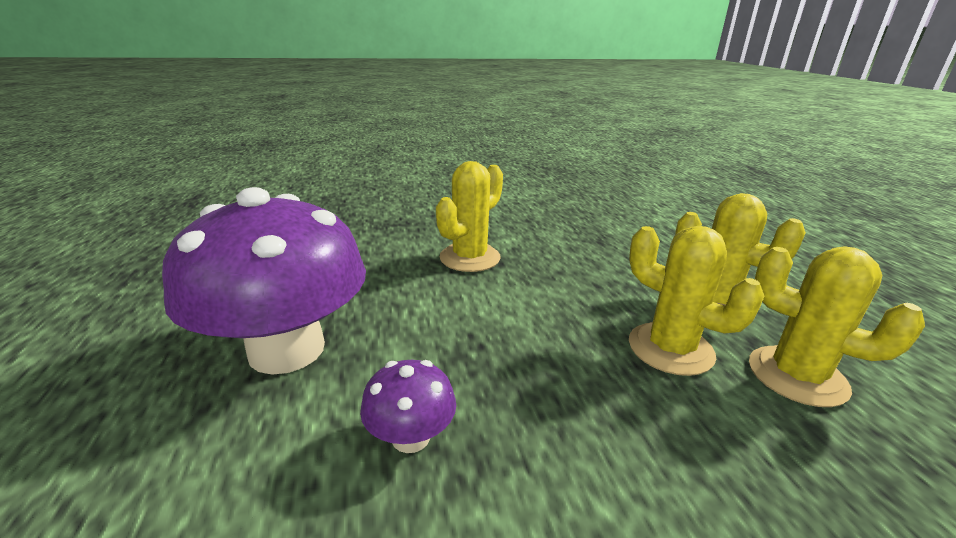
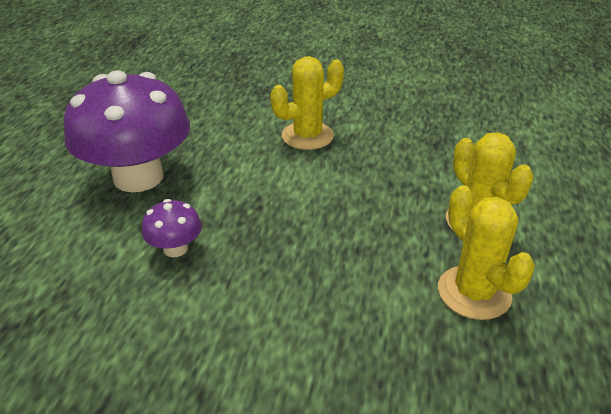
camera: 25 degrees right, 10 degrees up
yellow cactus [629,226,764,376] -> none

